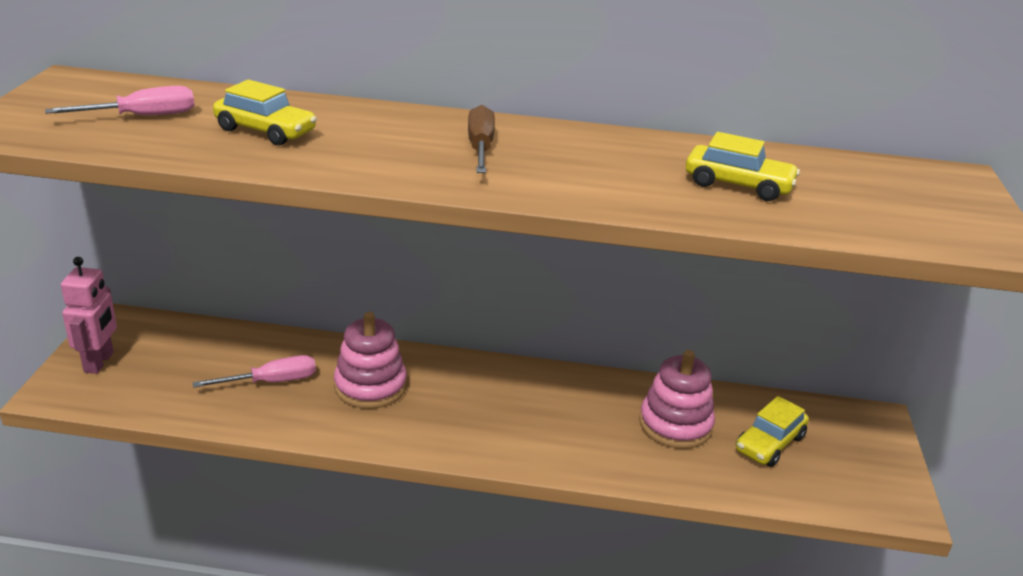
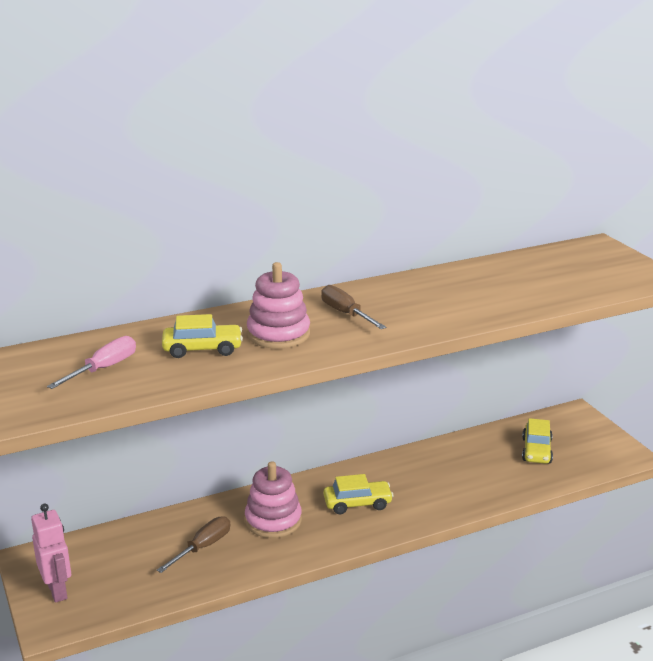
camera: 30 degrees left, 5 degrees down
pink screwdriver [193,355,316,388] -> brown screwdriver [157,516,230,573]
pink stacking toy [639,350,715,449] -> pink stacking toy moved to [247,262,310,349]
yellow car [686,132,800,201] -> yellow car moved to [323,474,394,514]

